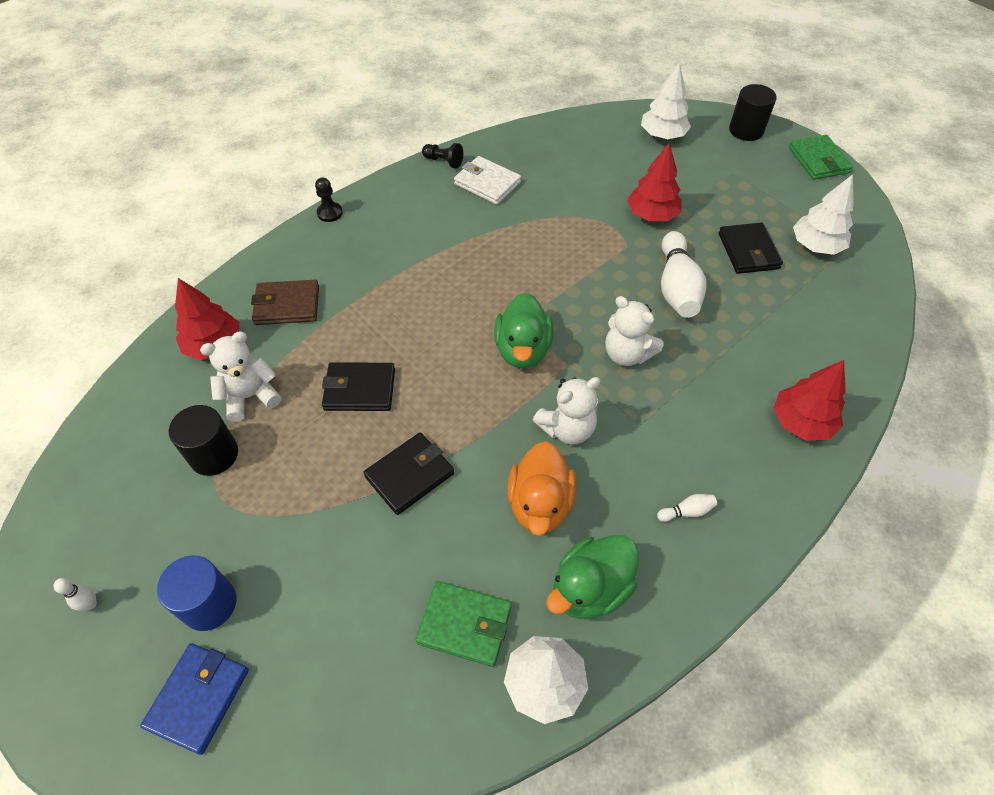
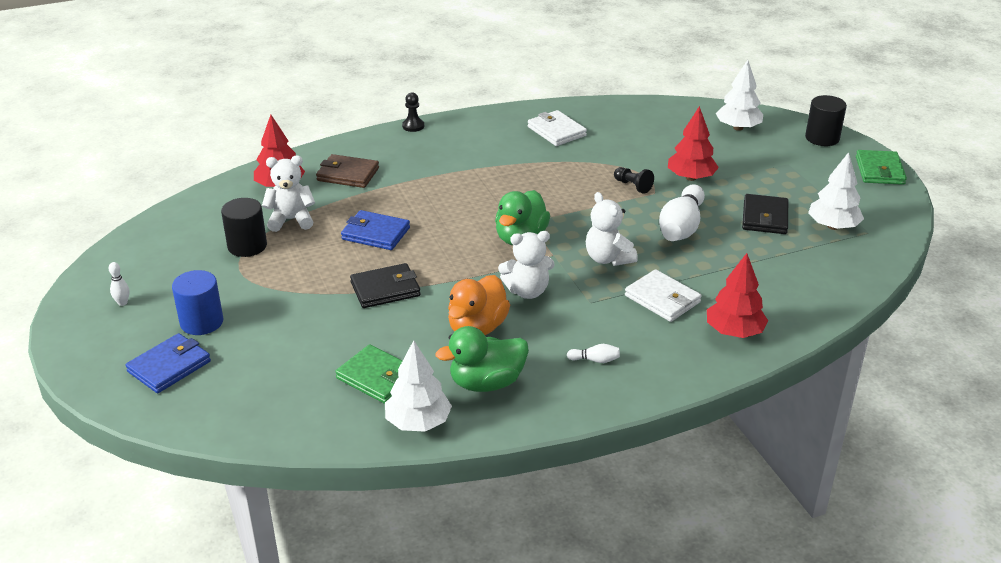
camera: 20 degrees right, 20 degrees down
black wallet [322,362,395,411] -> blue wallet [341,210,410,250]
black pawn [422,143,463,169] -> black pawn moved to [614,167,654,194]
none -> white wallet [625,269,702,322]

